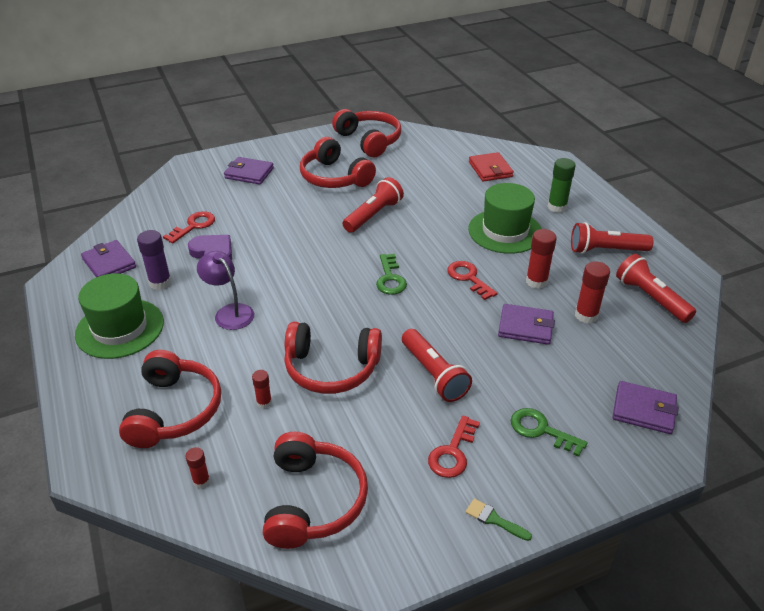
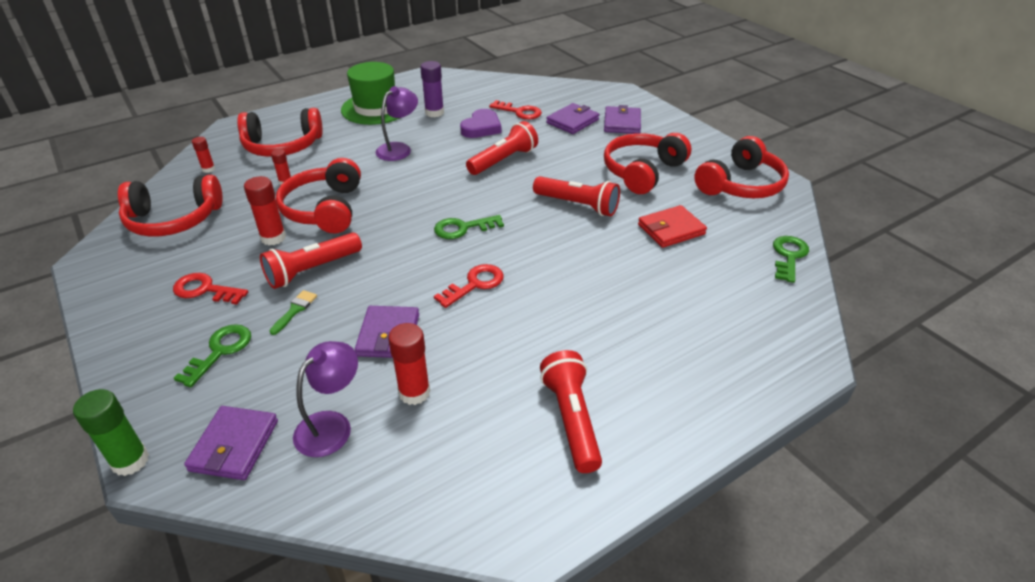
camera: 80 degrees right, 0 degrees up
purple wallet [81,240,136,277] -> purple wallet moved to [546,103,599,134]
green brush [466,499,532,541] -> green brush moved to [270,290,317,335]
green hat [468,183,542,254] -> none
red wallet [469,152,514,182] -> red wallet moved to [638,205,707,248]
red glue stick [526,229,557,289] -> red glue stick moved to [244,176,286,245]
green glue stick [547,158,576,213] -> green glue stick moved to [73,389,149,476]
red flashlight [616,254,696,323] -> red flashlight moved to [466,121,538,175]
none -> purple lamp [293,341,358,457]
none -> green key [773,236,809,283]

